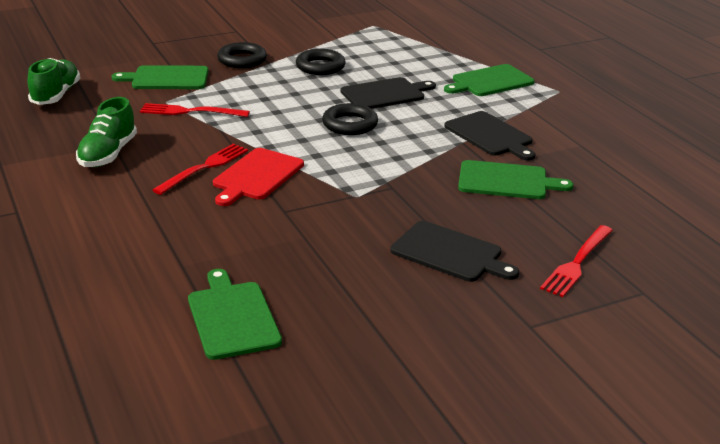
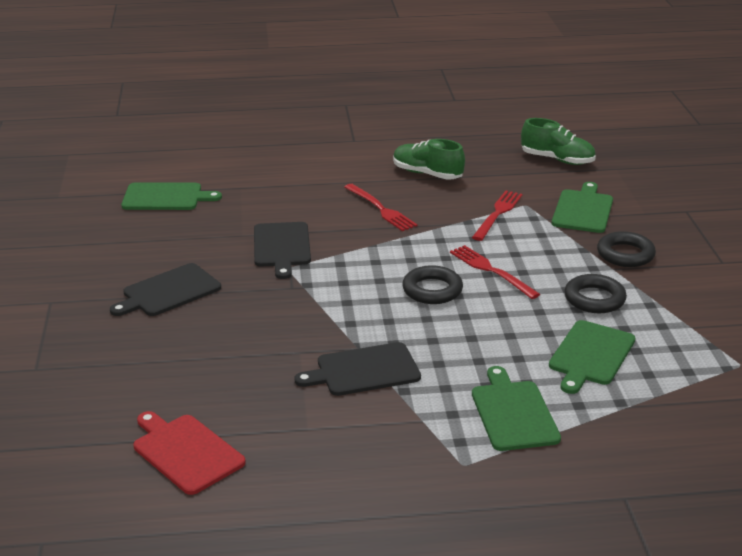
camera: 110 degrees right, 0 degrees up
red cutting board [213,148,304,206] -> red cutting board moved to [134,411,246,495]
black cutting board [340,77,436,109] -> black cutting board moved to [254,222,311,279]
green cutting board [458,160,574,199] -> green cutting board moved to [549,320,636,394]
red fork [540,225,613,297] -> red fork moved to [450,245,540,299]

